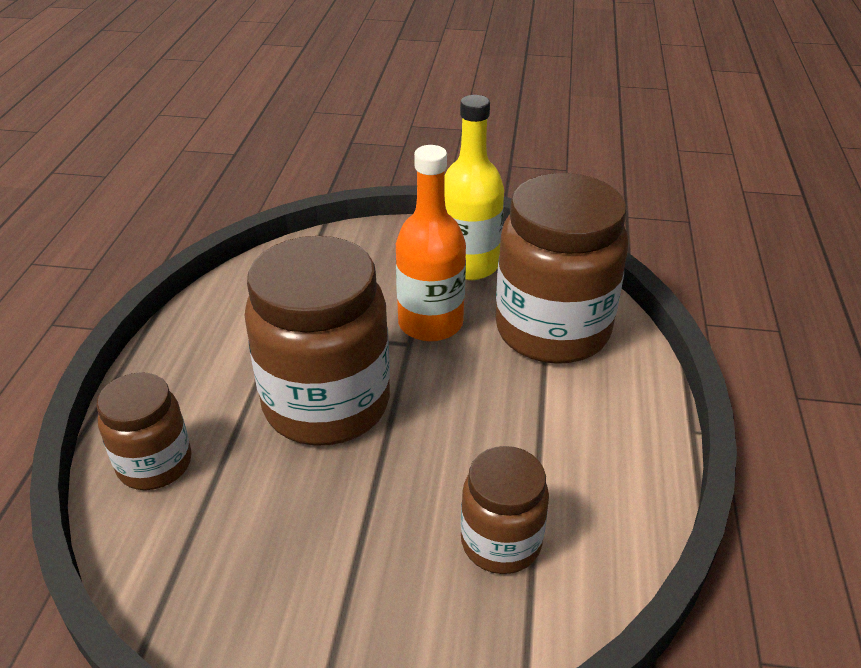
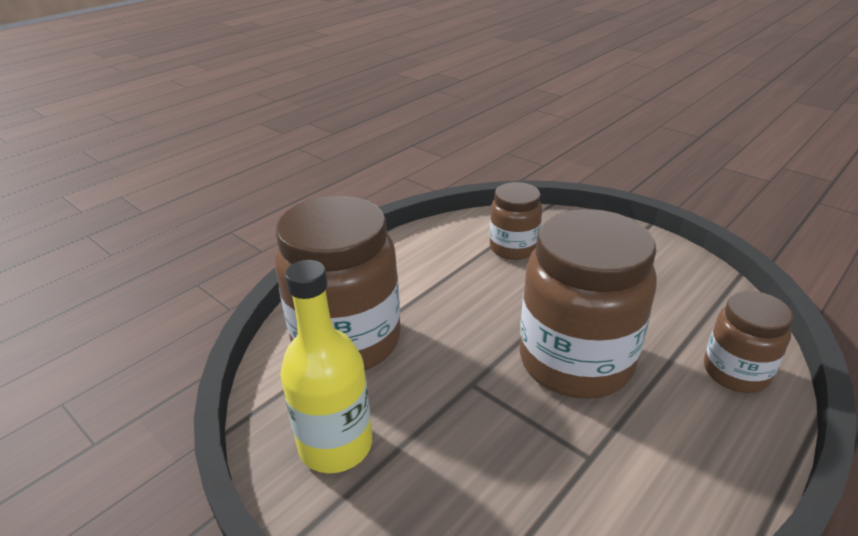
camera: 145 degrees left, 5 degrees down
orange bottle [396,145,466,342] -> none

